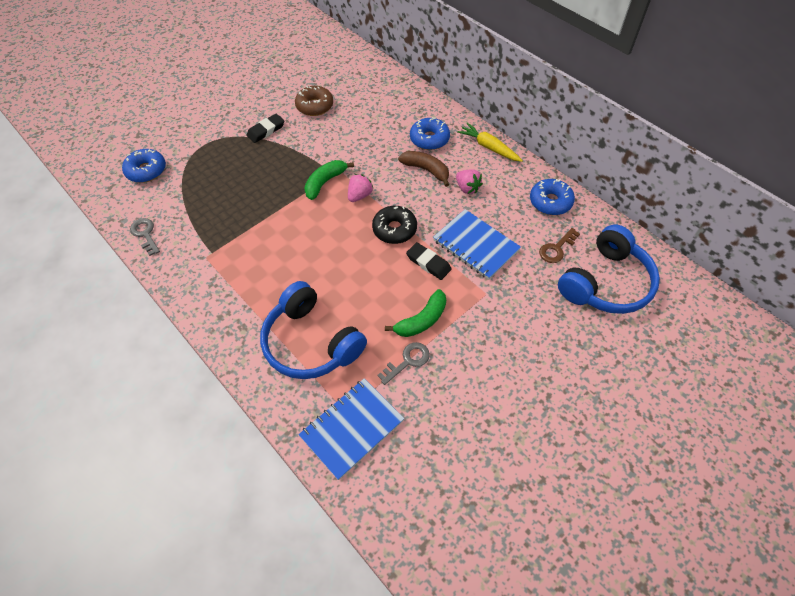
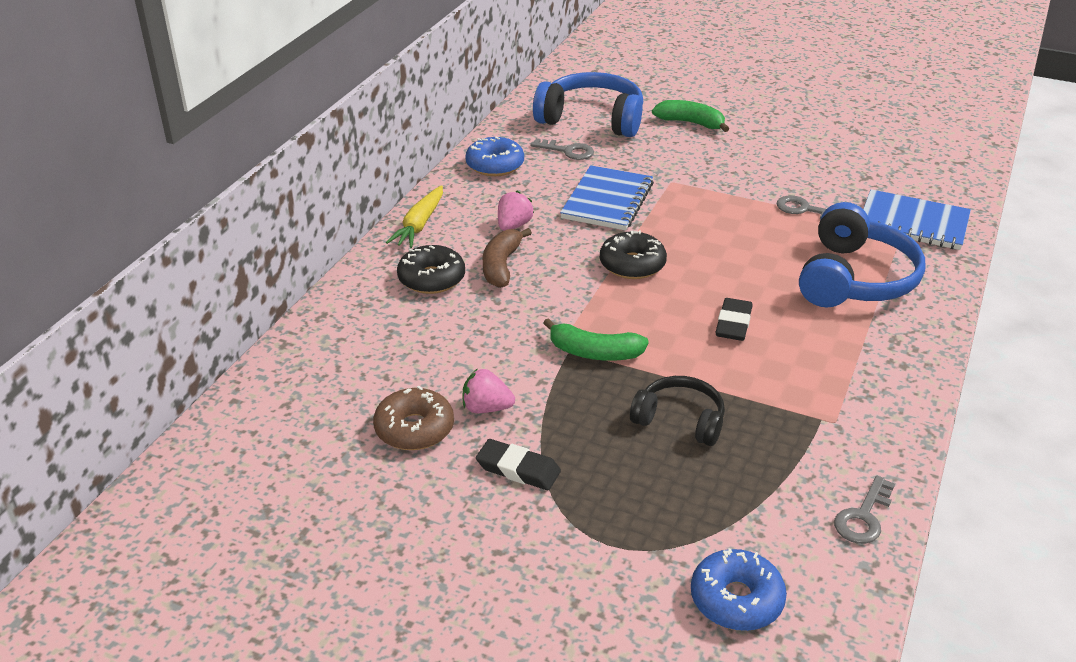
camera: 115 degrees left, 20 degrees down
pink strawberry [348,174,373,202] -> pink strawberry moved to [462,368,515,413]
green banana [385,289,446,337] -> green banana moved to [652,100,729,132]
black eraser [406,242,452,280] -> black eraser moved to [716,298,753,341]
blue donut [410,117,450,150] -> black donut [397,245,465,294]
brown key [539,228,580,263] -> grey key [530,138,594,160]
none -> black headphones [630,376,725,446]

